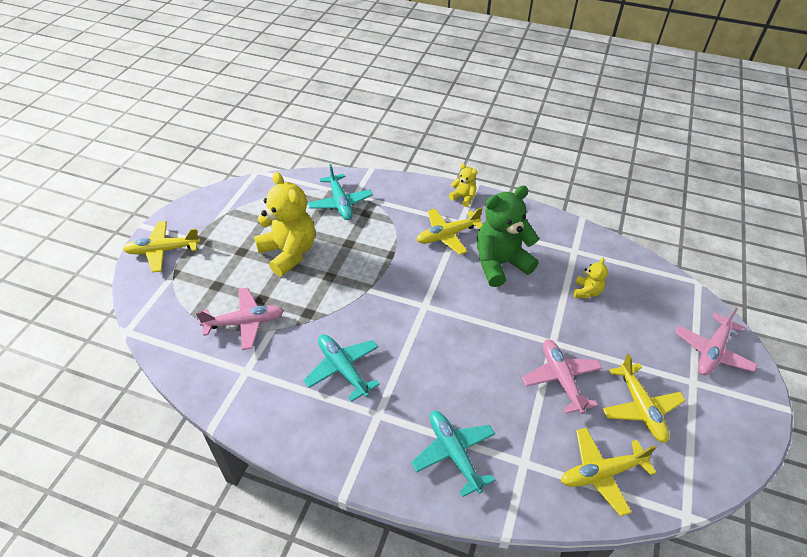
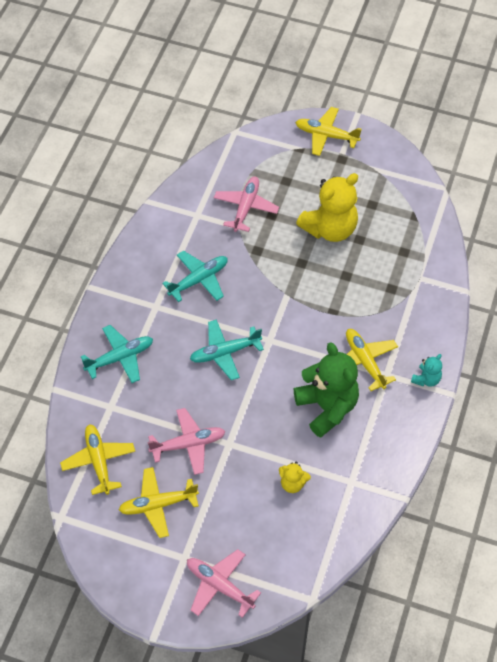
camera: 90 degrees right, 10 degrees up
yellow plane [123,221,201,273] -> yellow plane turned 60 degrees counterclockwise [295,107,362,156]
pink plane [196,288,284,350] -> pink plane turned 150 degrees counterclockwise [214,176,279,232]
turquoise plane [308,164,373,220] -> turquoise plane moved to [190,319,264,380]
yellow teddy bear [449,164,477,207] -> turquoise teddy bear [411,354,442,387]

